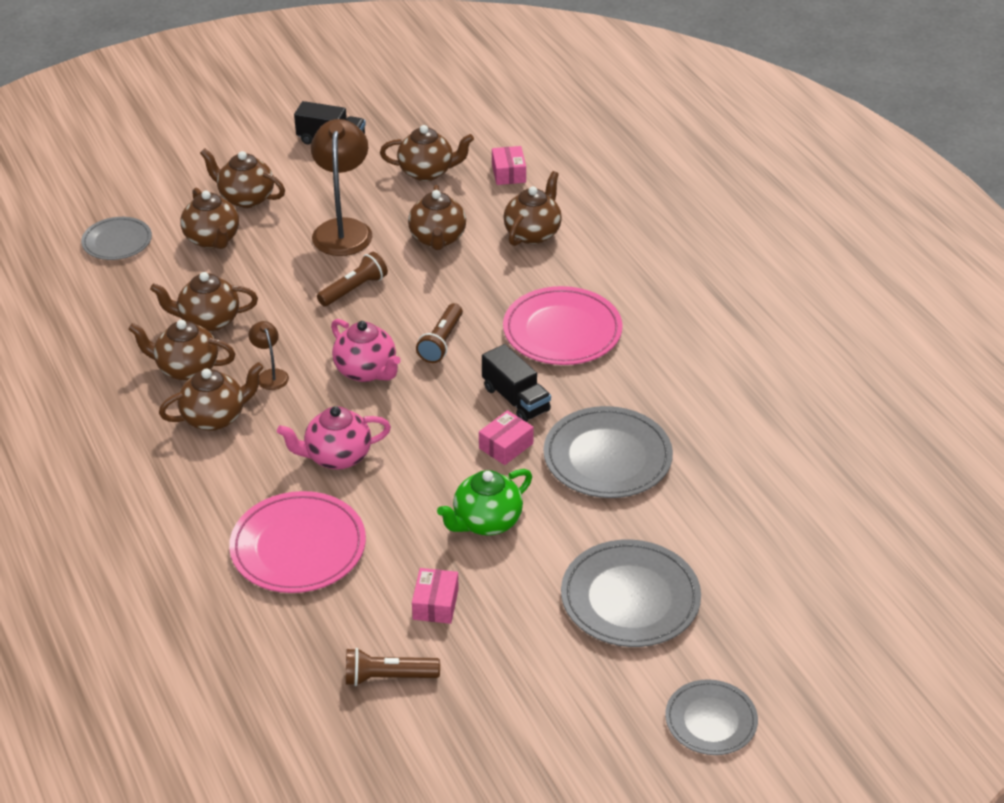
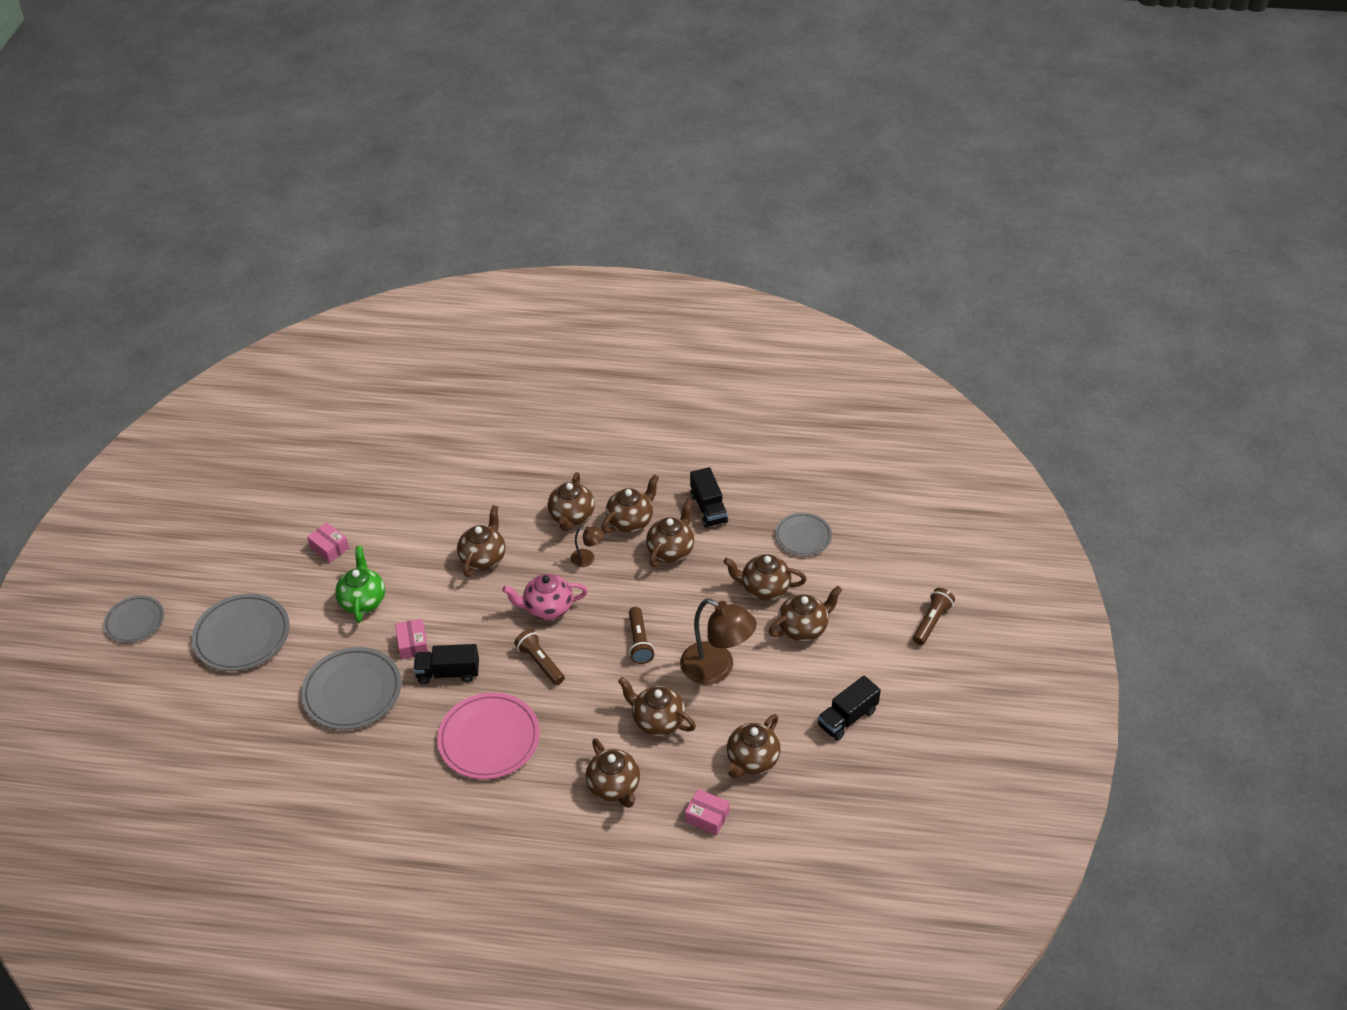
camera: 125 degrees right, 5 degrees up
pink plate [229,491,366,593] -> none
pink teapot [277,406,391,470] -> brown teapot [457,505,505,577]
brown flashlight [346,648,440,686] -> brown flashlight moved to [913,588,955,645]
none -> black truck [690,467,728,528]

